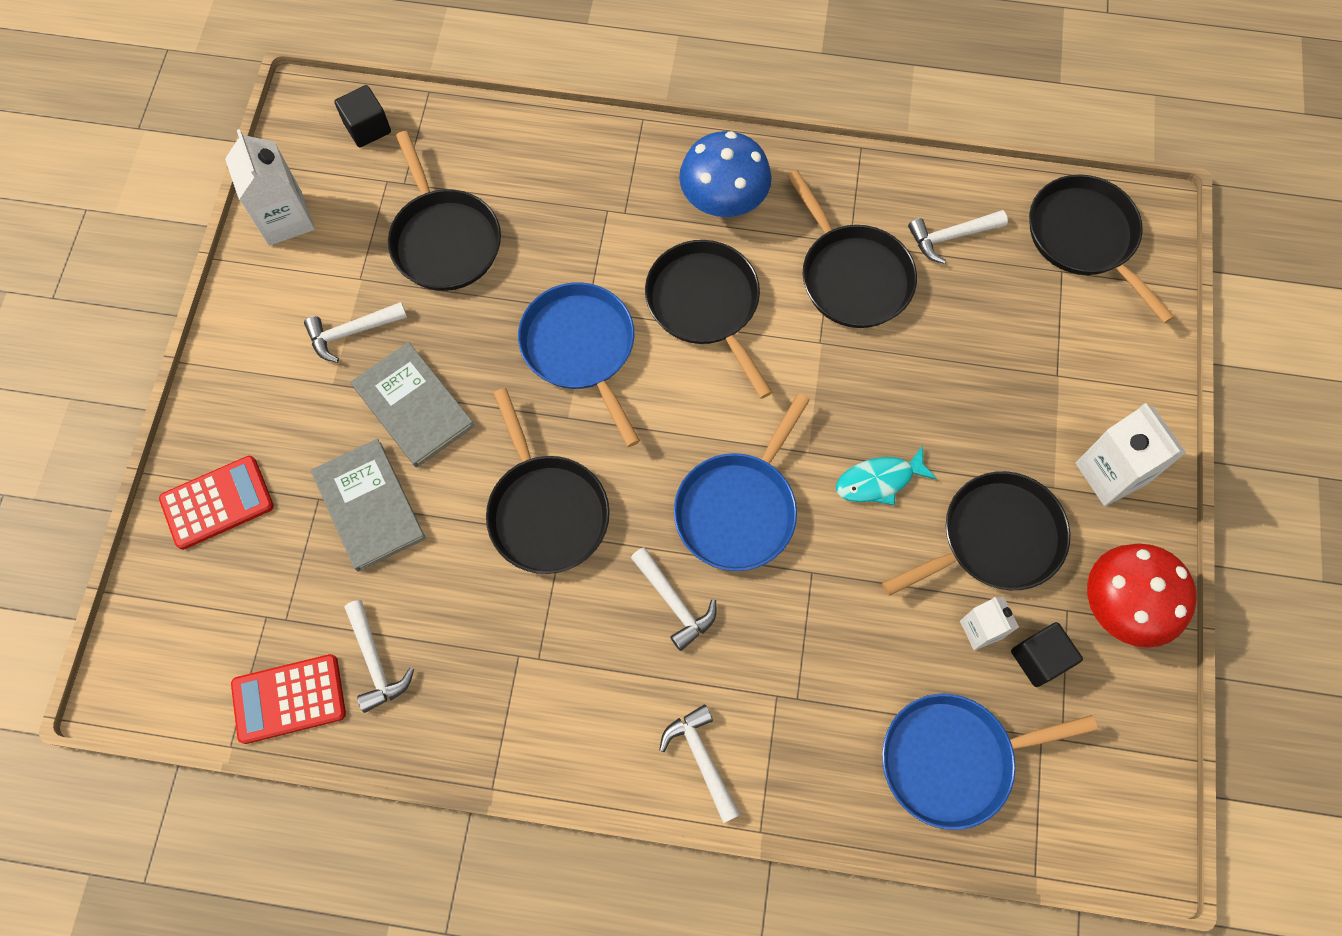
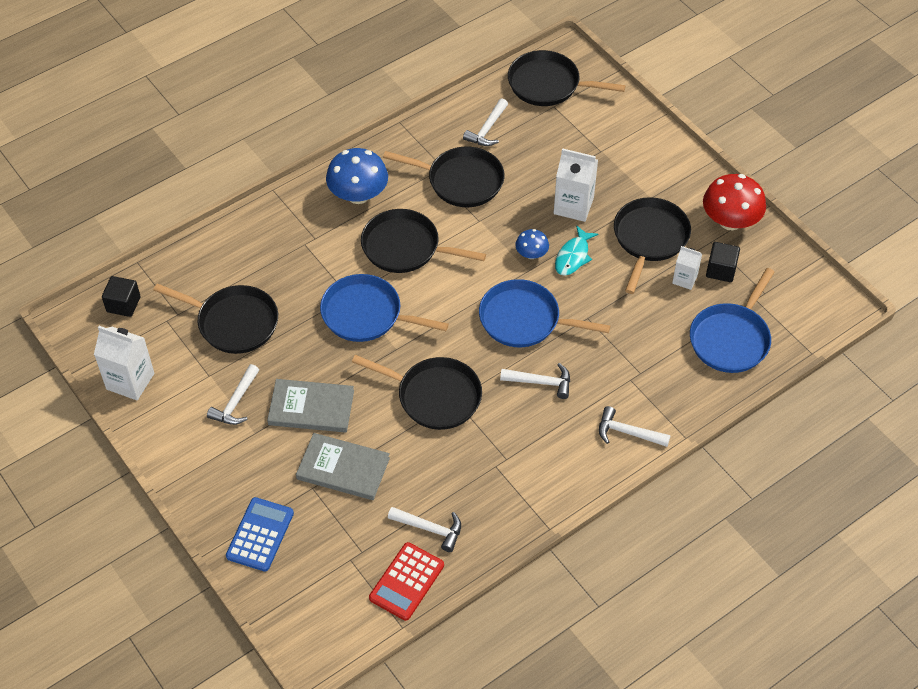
camera: 45 degrees left, 15 degrees down
red calculator [159,456,274,550] -> blue calculator [226,497,294,571]
blue pan [674,393,810,571] -> blue pan turned 120 degrees clockwise [479,279,610,347]
white carton [1075,403,1186,506] -> white carton moved to [554,148,598,222]
none -> blue mushroom [515,229,549,259]

